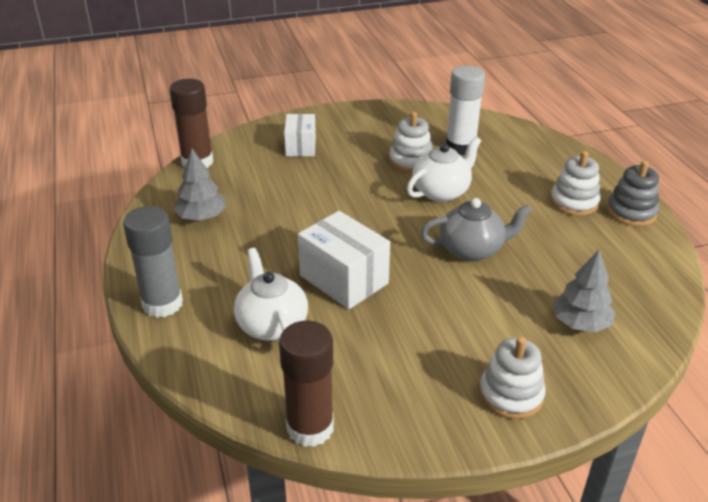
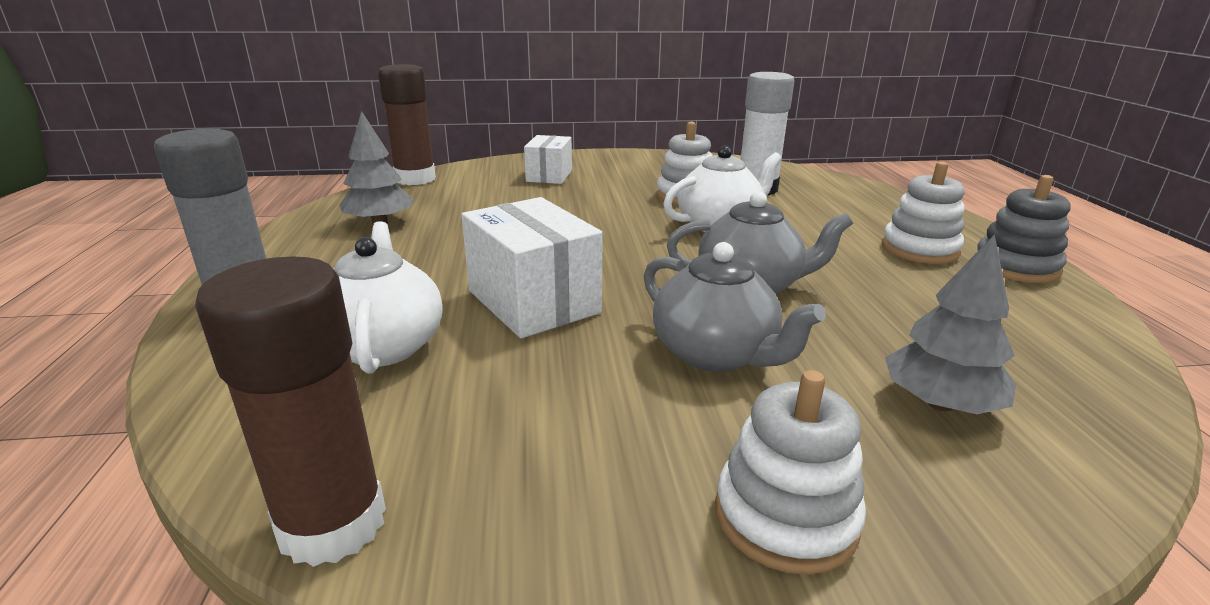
camera: 10 degrees right, 10 degrees down
none -> grey teapot [644,242,826,372]

